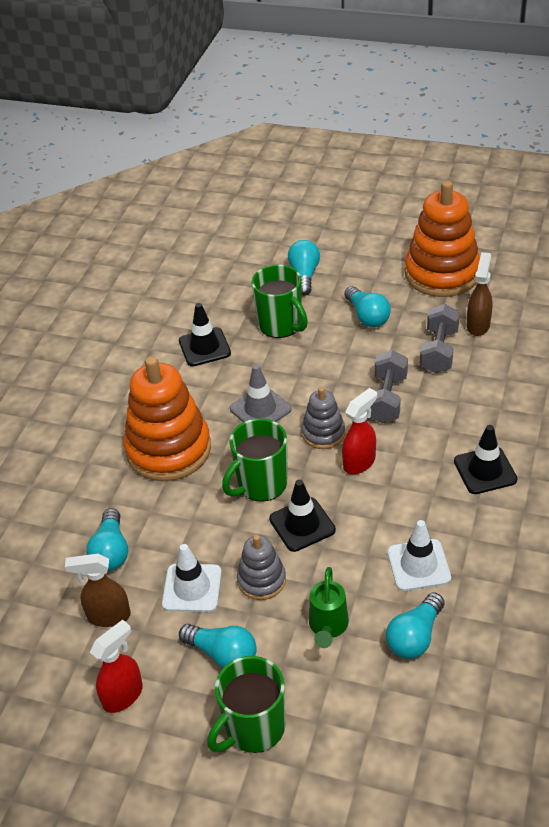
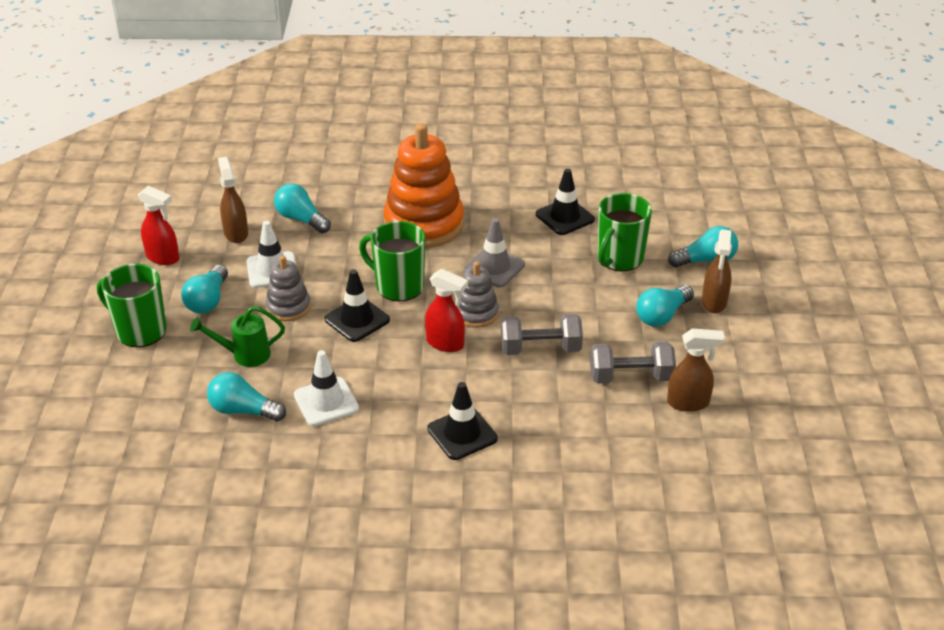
camera: 70 degrees right, 5 degrees down
turquoise light bulb [86,508,128,571] -> turquoise light bulb turned 60 degrees clockwise [274,183,331,233]
orange stacking toy [405,180,480,297] -> none
none -> brown spray bottle [702,230,732,313]

